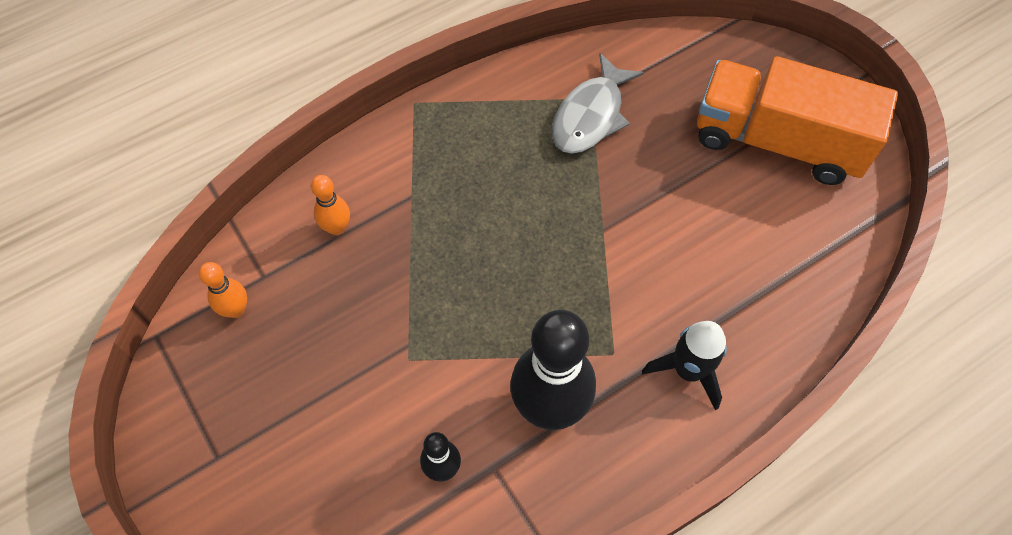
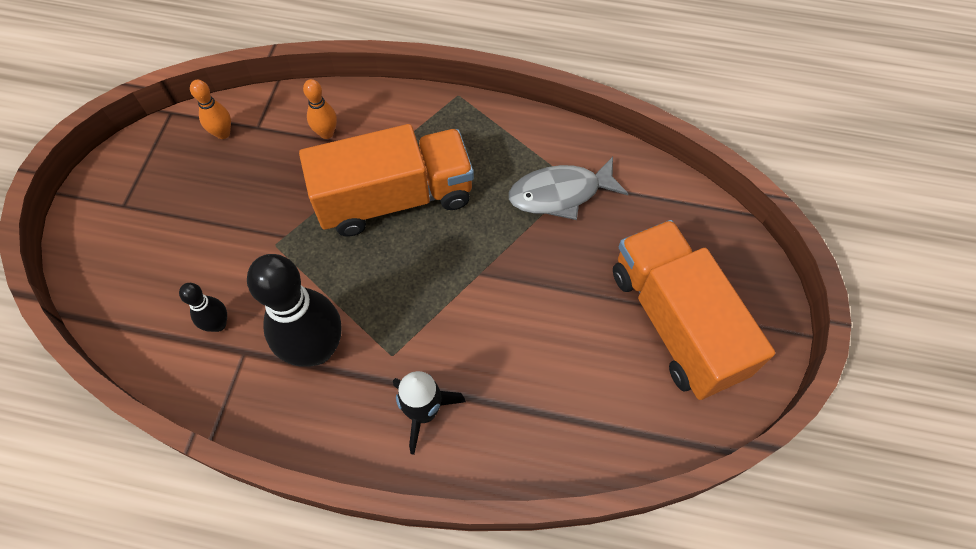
camera: 45 degrees right, 0 degrees up
none -> orange truck [299,124,474,237]

